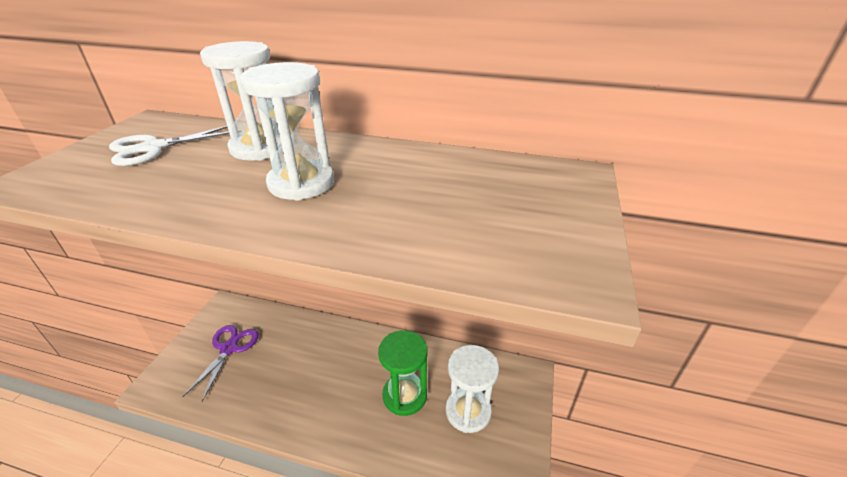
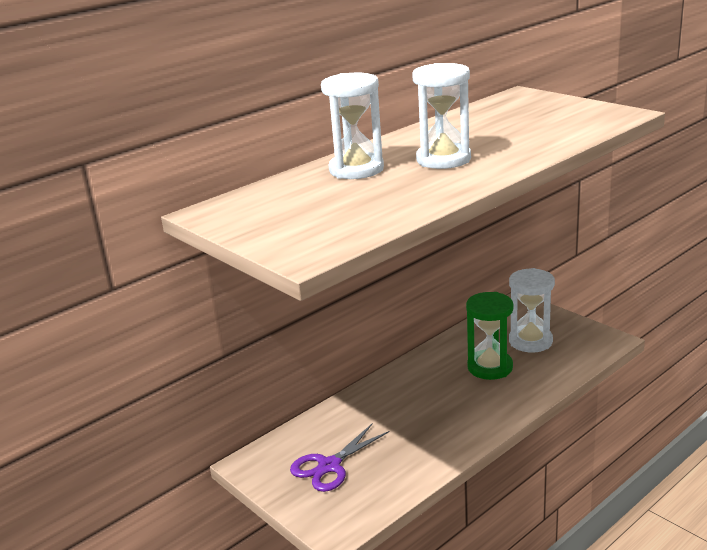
camera: 55 degrees left, 10 degrees down
white scissors [109,126,229,166] -> none
purple scissors [183,325,259,401] -> purple scissors turned 90 degrees counterclockwise [290,424,389,492]

